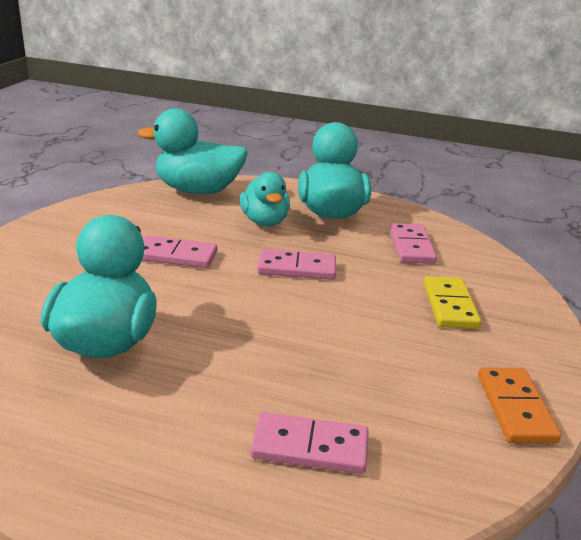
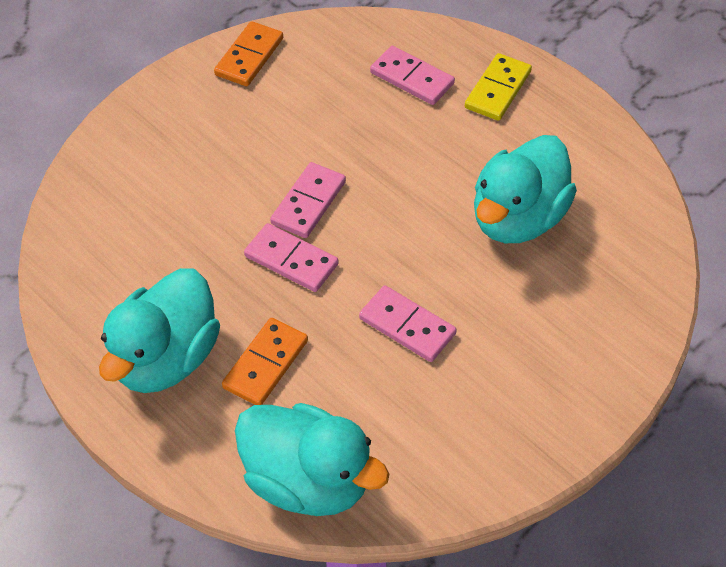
camera: 150 degrees left, 25 degrees up
turquoise duck [240,172,290,226] -> orange domino [222,318,308,405]
pink domino [390,223,437,264] -> pink domino moved to [270,162,346,238]
yellow domino [424,276,481,329] -> yellow domino moved to [465,53,532,121]

